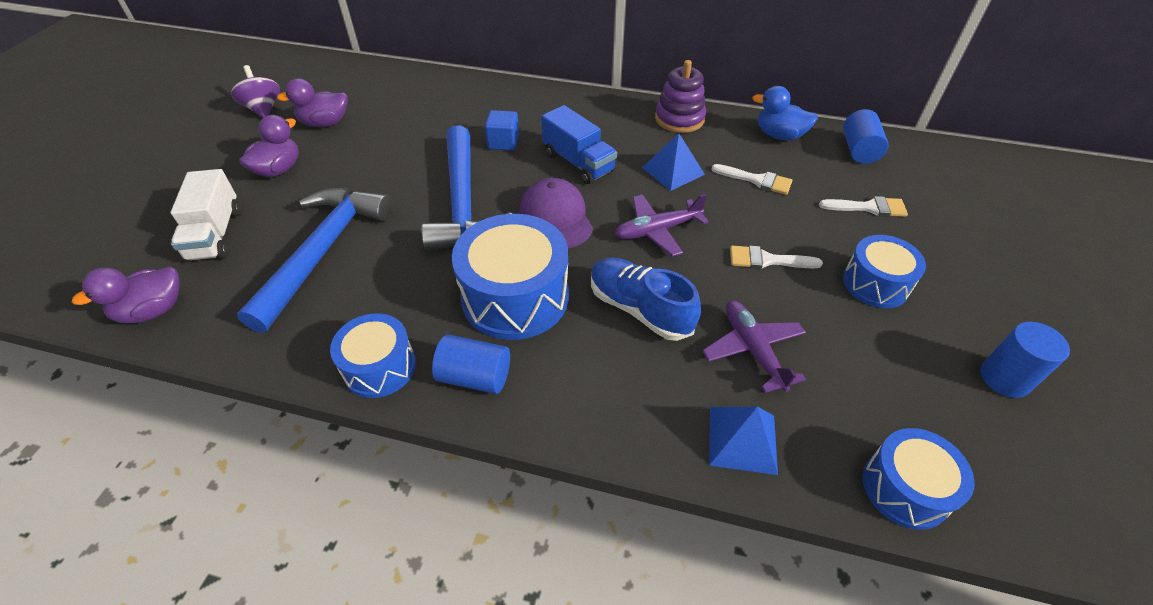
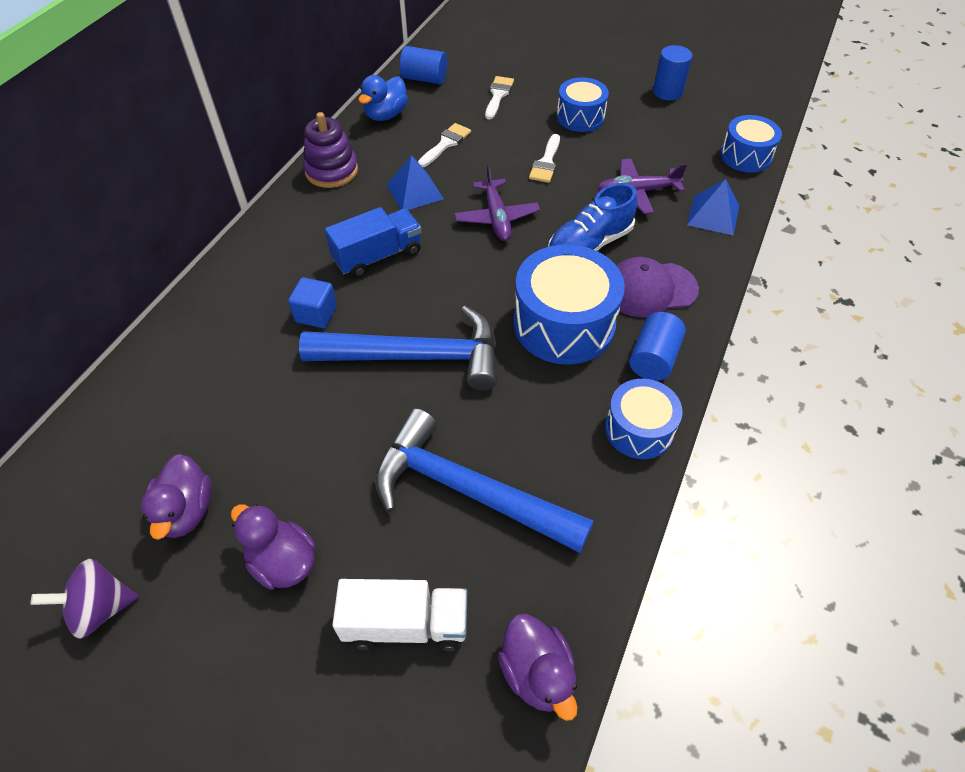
camera: 80 degrees left, 5 degrees up
purple cap [519,178,593,248] -> purple cap moved to [616,257,699,317]

